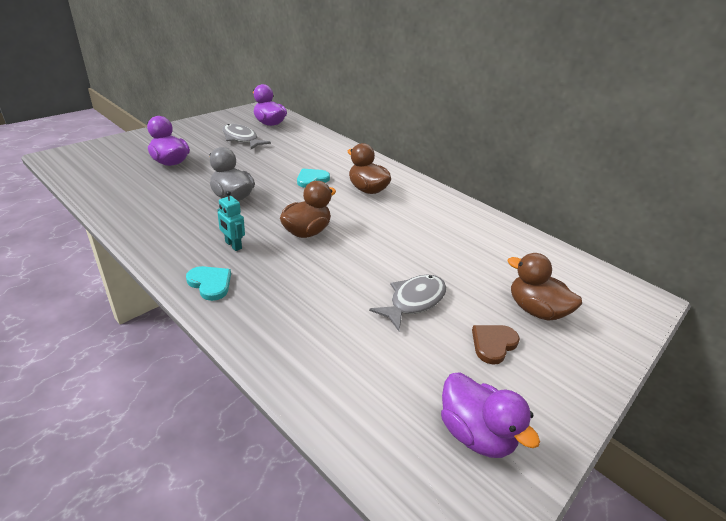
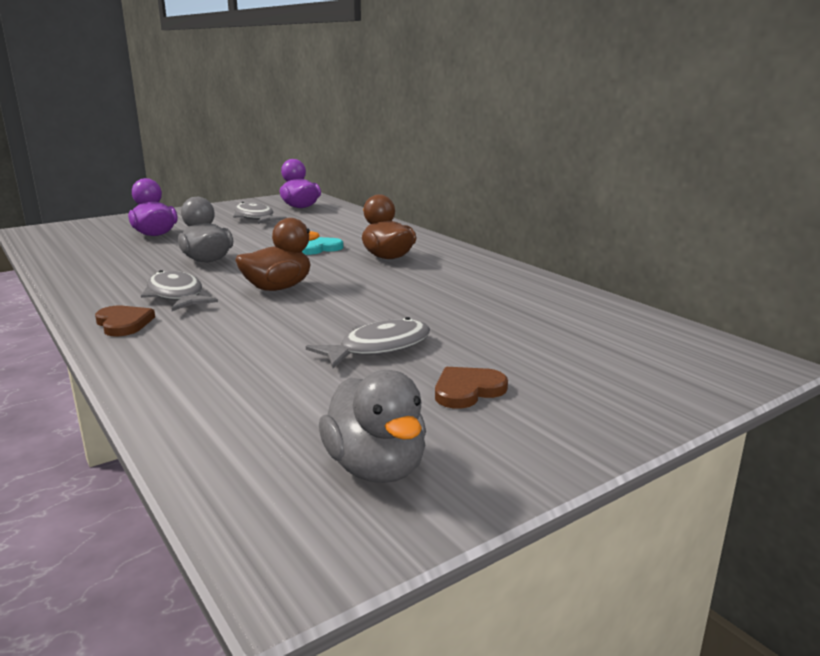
camera: 15 degrees right, 15 degrees down
turquoise heart [186,266,231,301] -> brown heart [95,306,155,336]
turquoise robot [217,191,245,251] -> grey fish [141,270,218,311]
purple duck [441,372,540,458] -> grey duck [319,370,426,483]
brown duck [508,253,582,321] -> none

